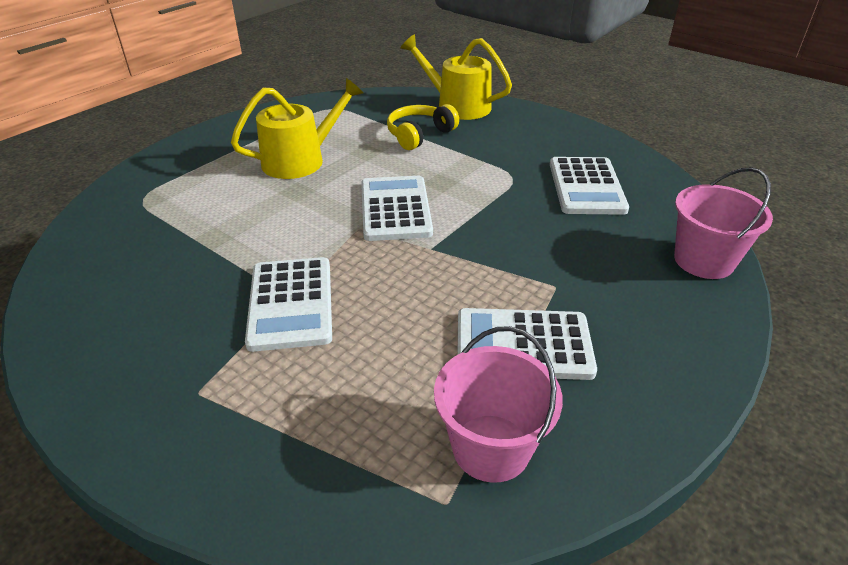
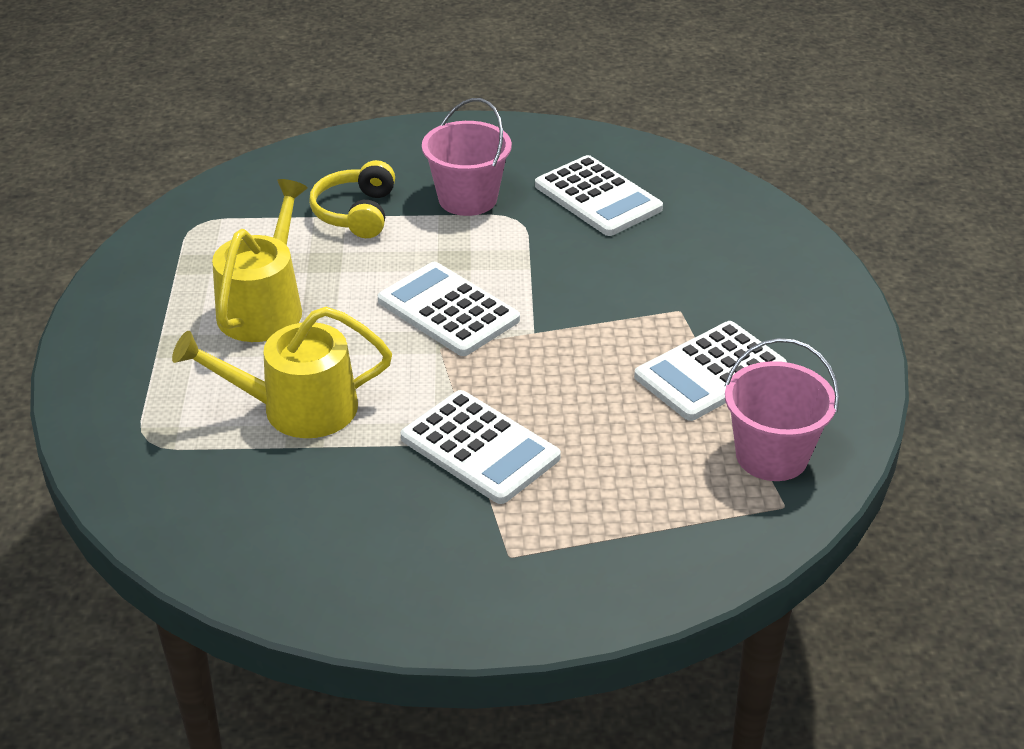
camera: 40 degrees left, 0 degrees up
yellow watering can [400,34,512,120] -> yellow watering can moved to [172,307,392,438]
pink bucket [674,167,773,279] -> pink bucket moved to [422,98,512,216]

